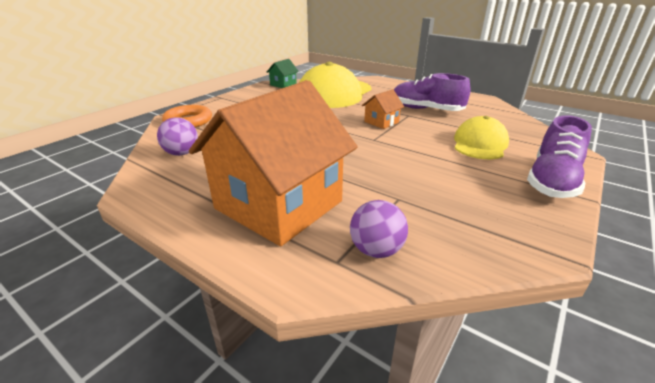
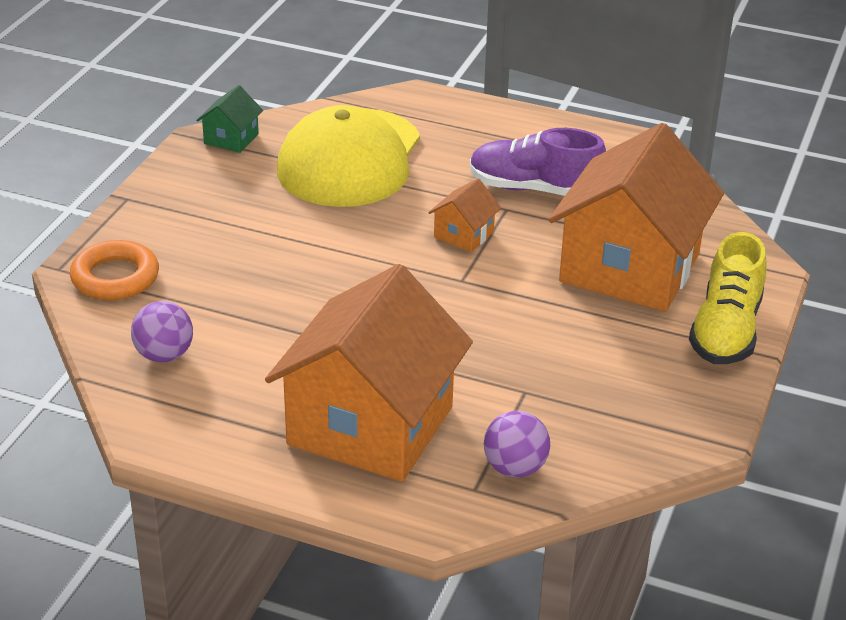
camera: 15 degrees left, 5 degrees up
yellow cap [454,116,509,159] -> orange house [548,123,724,312]
purple shoe [527,115,592,198] -> yellow shoe [689,232,766,364]

